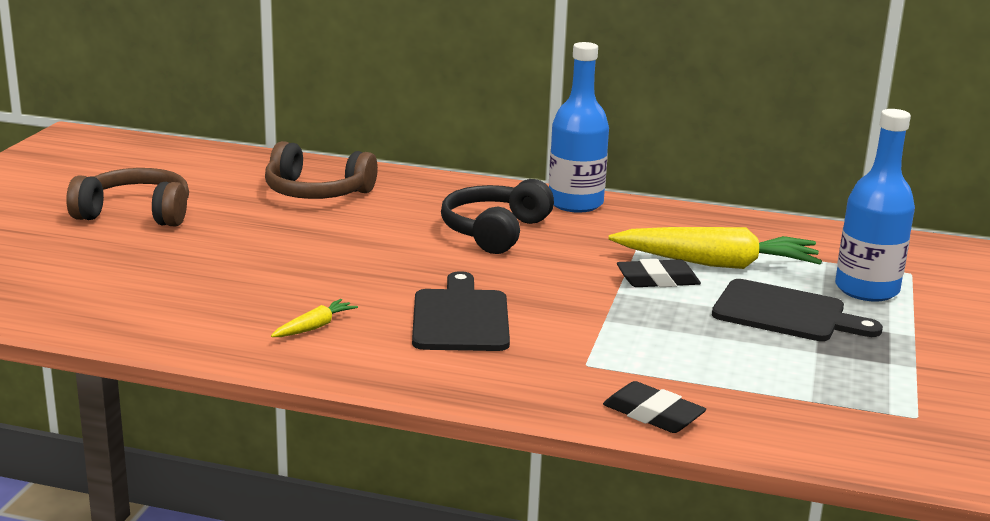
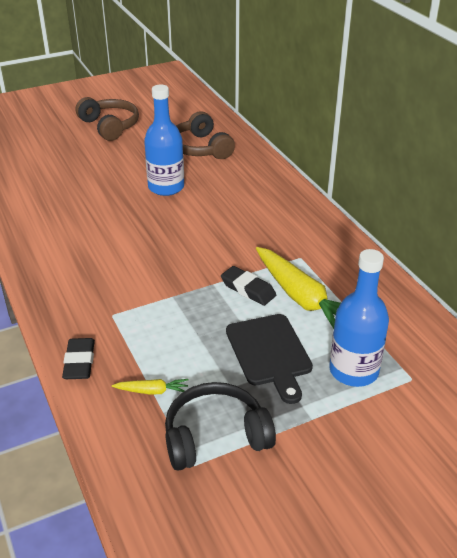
camera: 50 degrees right, 15 degrees up
yellow carrot [271,299,358,337] -> yellow carrot moved to [112,379,188,395]
black cutting board [412,271,510,351] -> none
black headphones [441,179,554,254] -> black headphones moved to [165,382,276,471]
blue bottle [549,42,609,213] -> blue bottle moved to [144,84,184,196]

